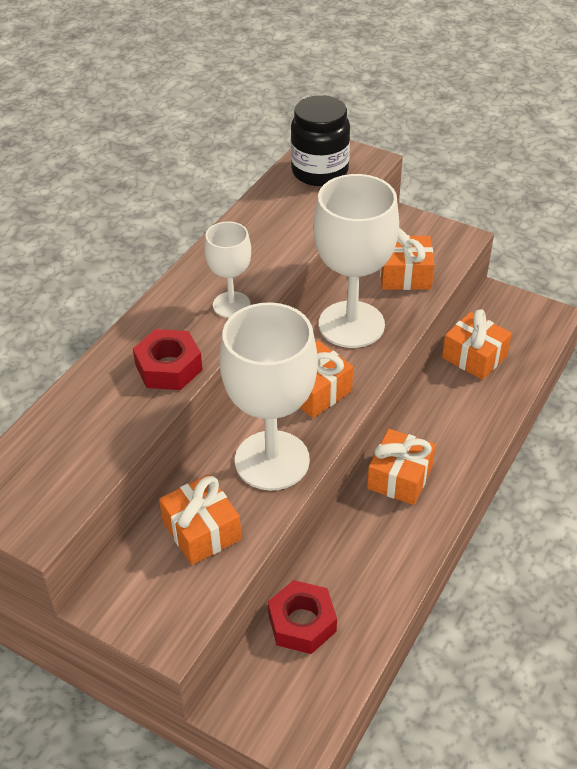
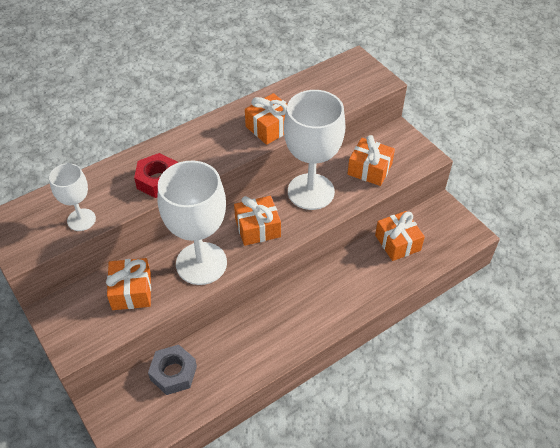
camera: 25 degrees right, 5 degrees up
white goblet [204,222,251,318] -> white goblet moved to [49,163,96,231]
red nut [268,580,337,654] -> grey nut [148,345,197,395]
black jar [291,95,350,186] -> none
orange gift [367,429,436,505] -> orange gift moved to [245,93,288,145]

